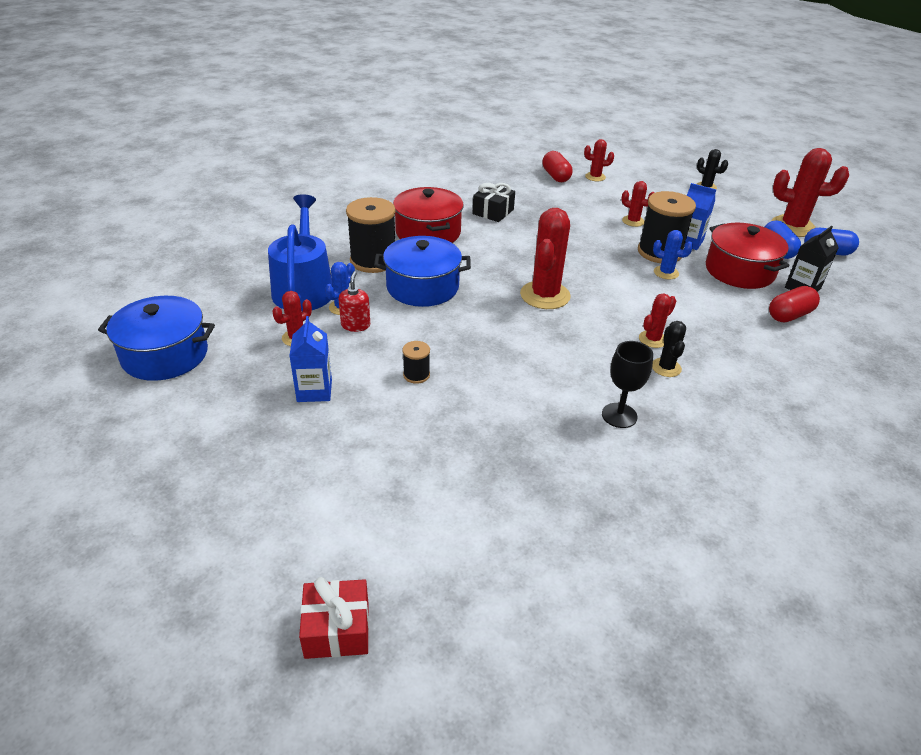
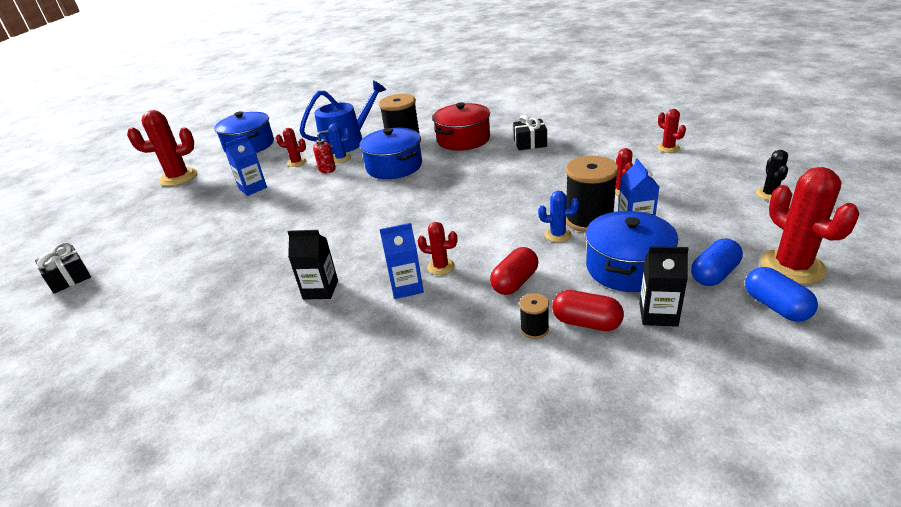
camera: 60 degrees right, 5 degrees down
red gift [299,577,369,659] -> black gift [35,243,91,293]
black spool [403,341,430,384] -> black spool moved to [519,293,549,339]
red cactus [520,208,571,309] -> red cactus moved to [127,110,197,186]
red capsule [542,151,573,182] -> red capsule moved to [490,247,538,295]
black goblet [602,341,653,428] -> black carton [288,230,338,300]
black cactus [652,321,686,377] -> blue carton [380,223,424,299]
blue cactus [653,230,693,280] -> blue cactus turned 75 degrees counterclockwise [538,191,579,242]
red pot [706,223,789,289] -> blue pot [585,211,678,292]

